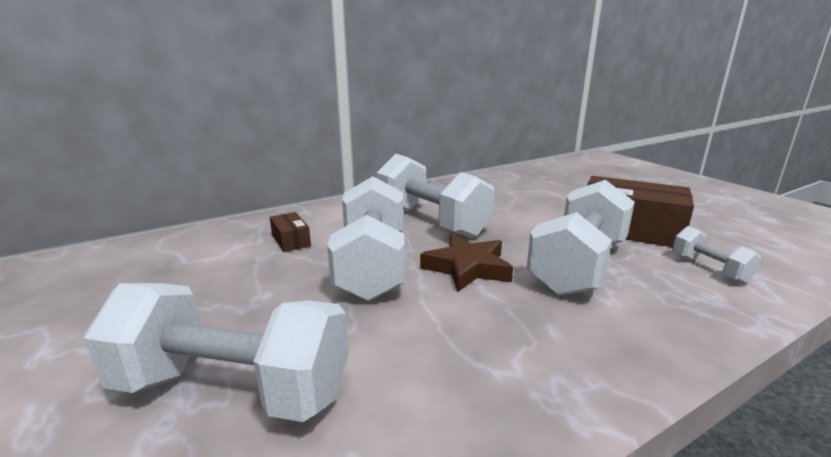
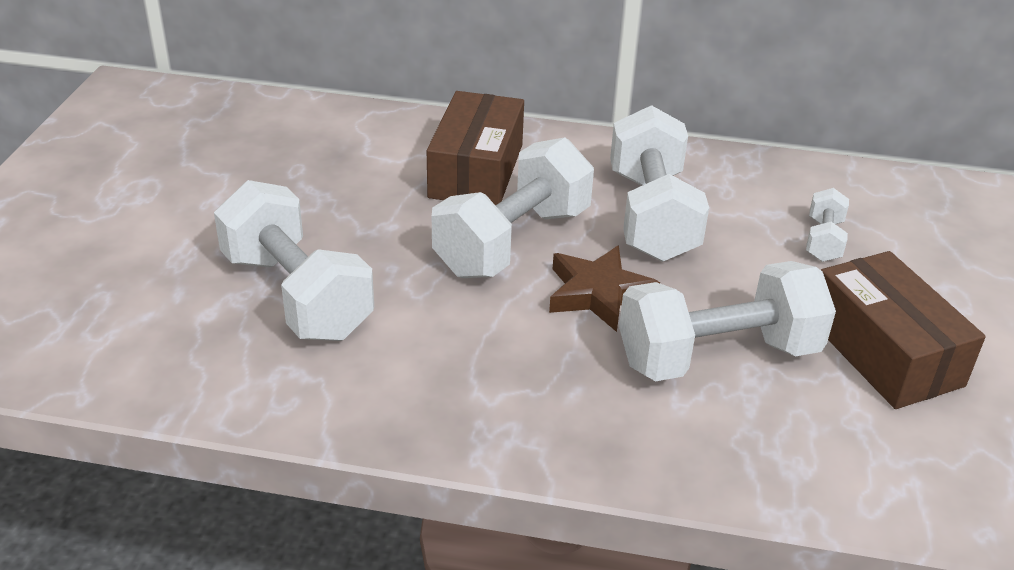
camera: 40 degrees right, 15 degrees up
brown box [270,212,311,252] -> brown box [427,91,524,205], size x2.17
white dumbbell [672,226,761,284] -> white dumbbell moved to [806,188,849,262]

